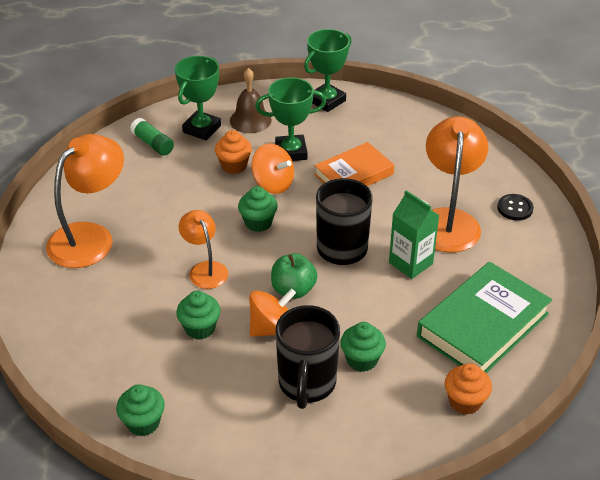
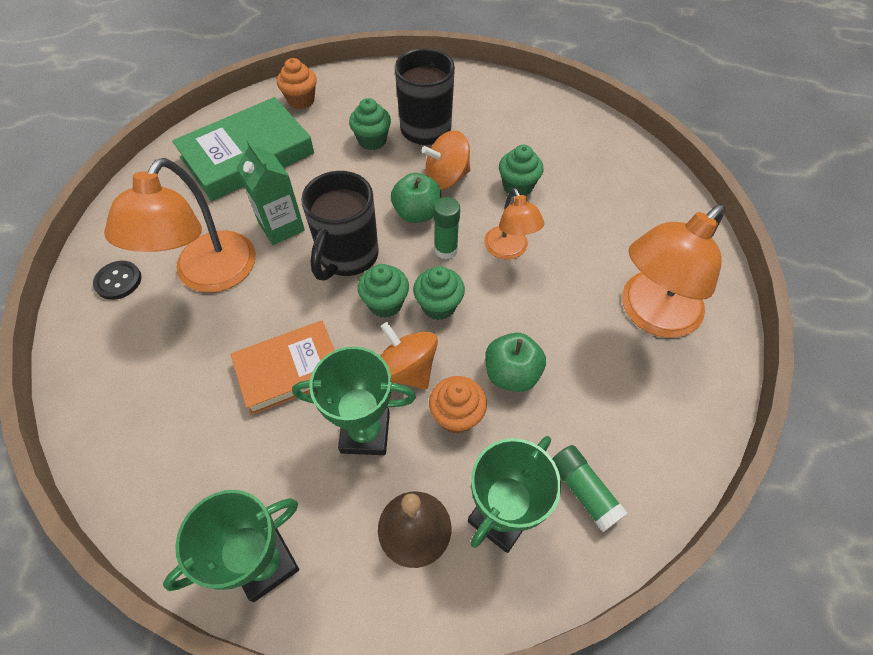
camera: 170 degrees left, 15 degrees up
green cupcake [116,384,165,436] -> green cupcake moved to [358,264,409,318]
none -> green glue stick [434,197,460,259]
none -> green apple [485,333,546,392]

